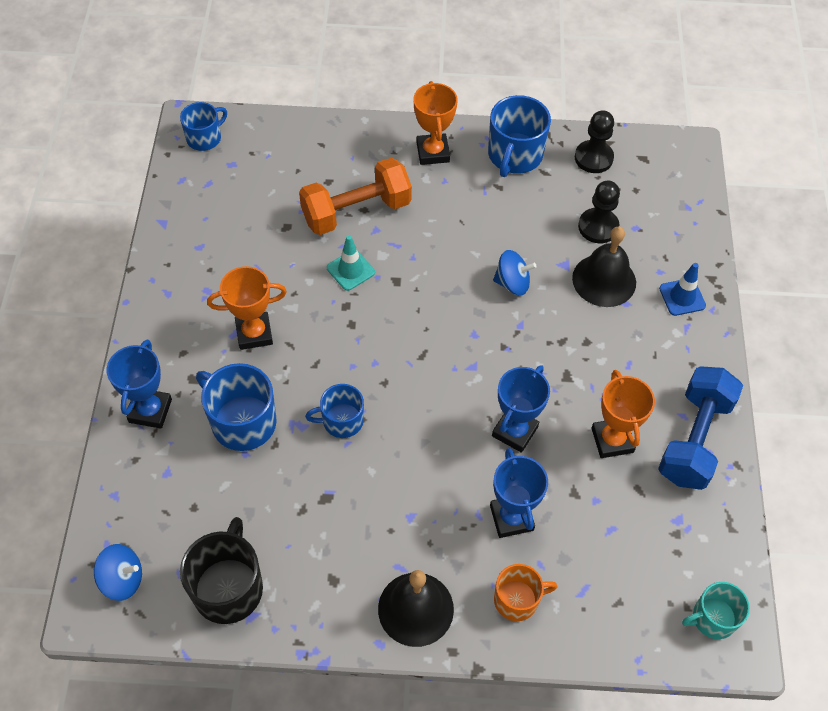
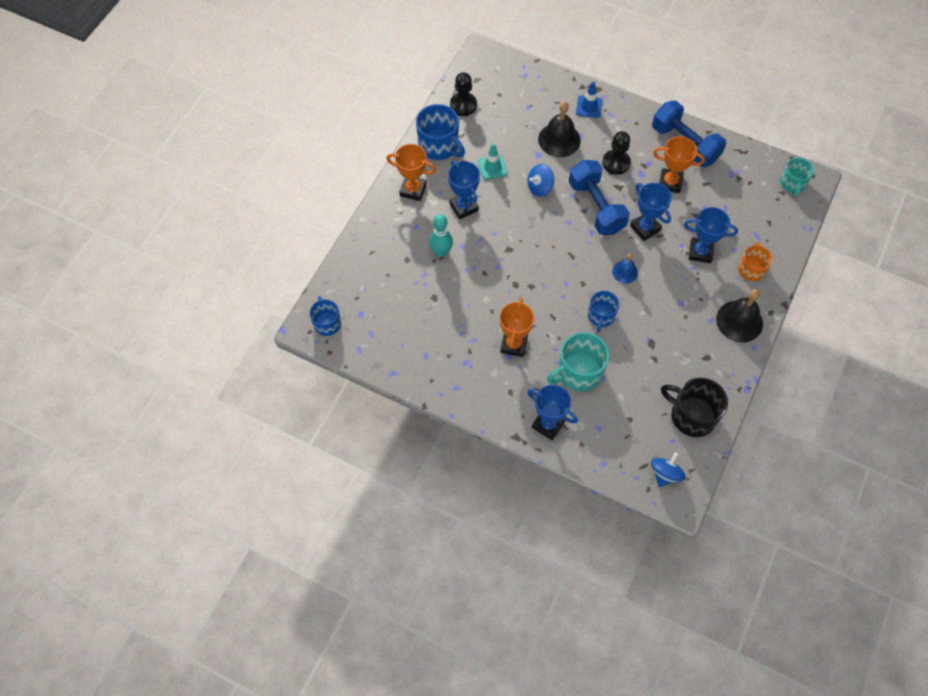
camera: 65 degrees left, 5 degrees up
blue mug [196,363,277,451] -> turquoise mug [547,332,609,391]
orange dumbbell [299,158,412,235] -> turquoise bowling pin [429,214,453,257]
turquoise traffic cone [327,235,375,291] -> turquoise traffic cone moved to [478,143,507,180]
blue spinning top [493,250,537,296] -> blue spinning top turned 150 degrees counterclockwise [527,164,554,197]
black pawn [578,181,620,243] -> black pawn moved to [602,131,631,175]
none -> blue trophy [448,161,480,219]
none -> blue dumbbell [569,160,630,235]
none -> blue bell [612,254,638,284]

